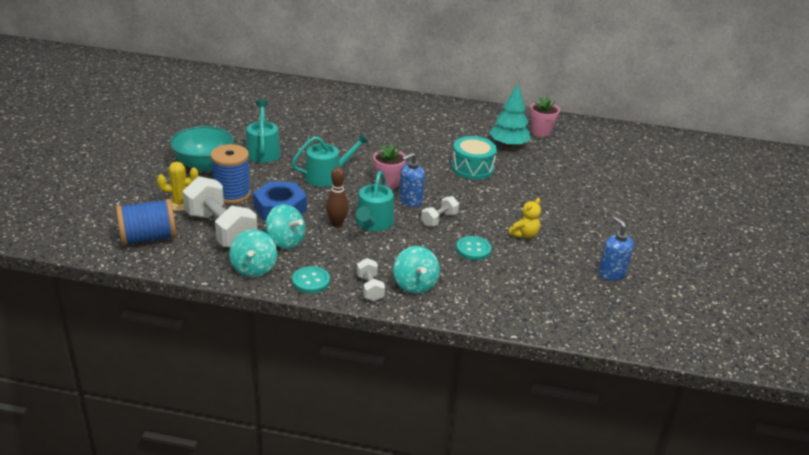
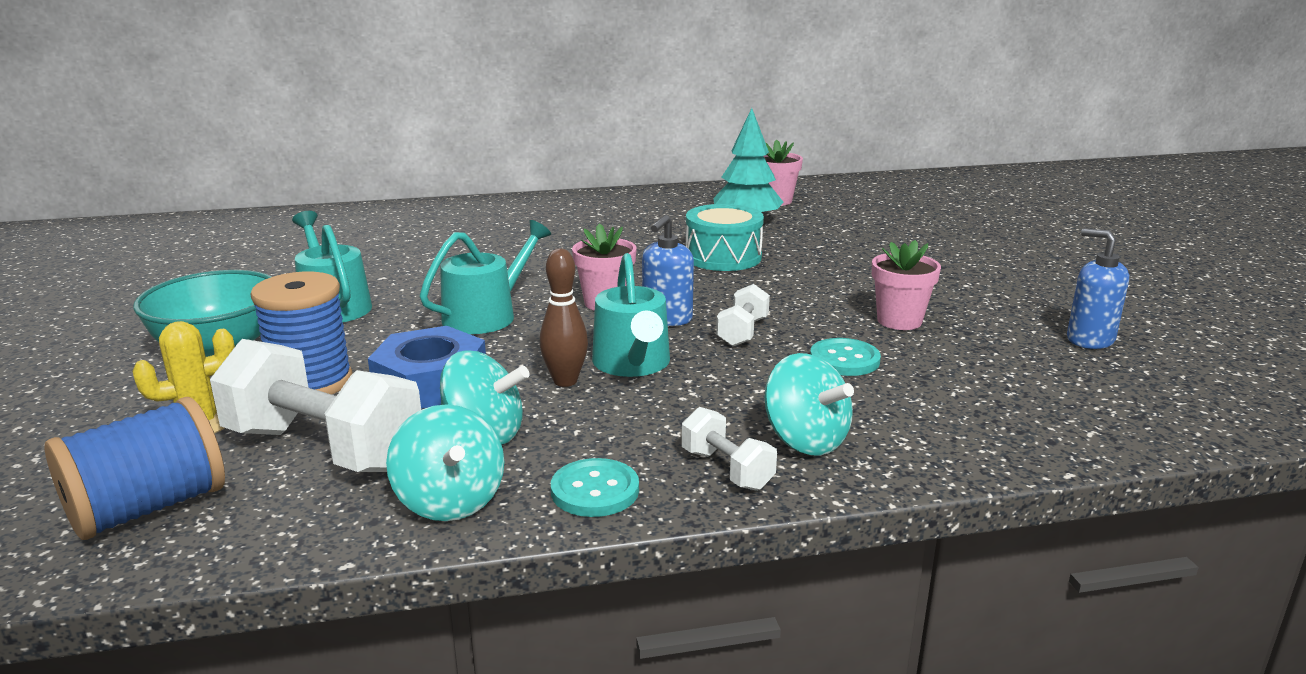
camera: 20 degrees left, 10 degrees down
yellow teddy bear [508,198,541,238] -> pink flower pot [872,240,941,330]

